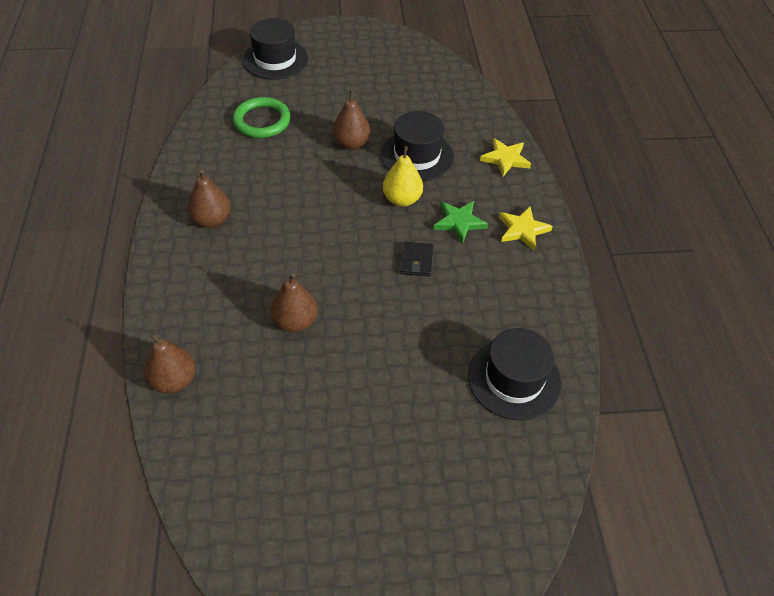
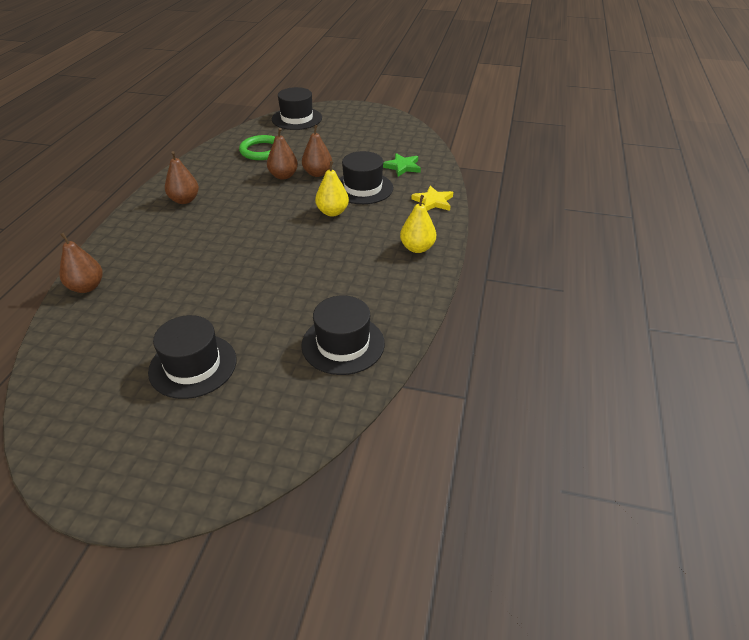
camera: 20 degrees right, 10 degrees down
brown pear [271,273,318,332] -> brown pear moved to [267,128,298,180]
black wallet [400,242,433,276] -> none
green star [433,201,488,244] -> green star moved to [383,153,421,177]
yellow star [499,207,553,251] -> yellow pear [400,195,436,253]
none -> black hat [148,315,237,399]

